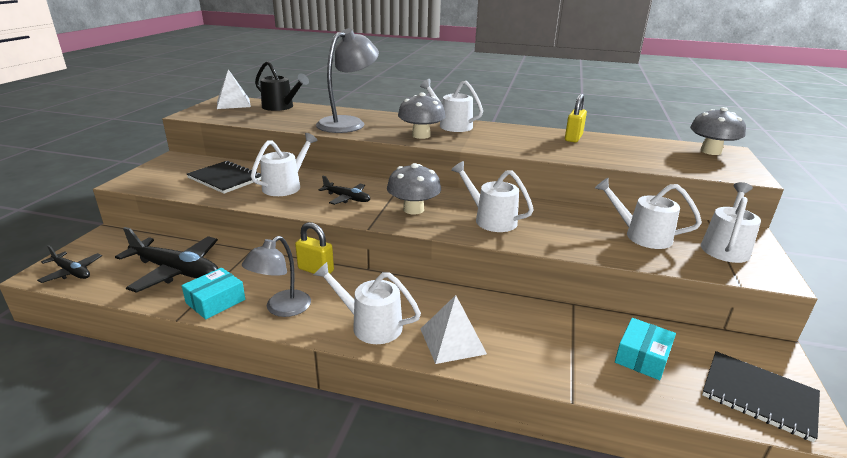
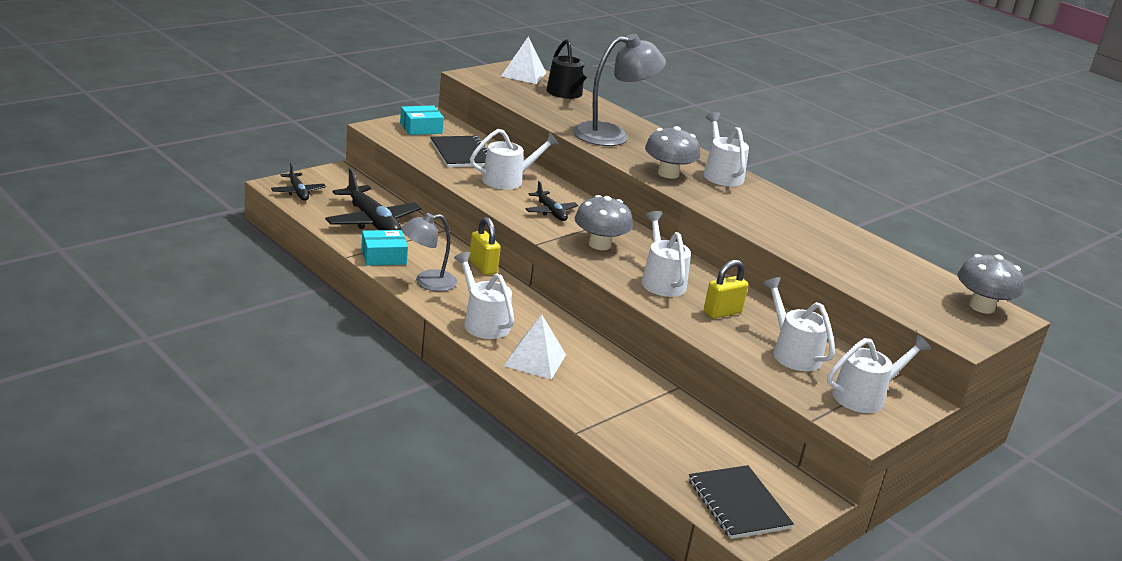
camera: 30 degrees right, 0 degrees up
yellow padlock [565,94,587,142] -> yellow padlock moved to [704,260,748,319]
turquoise box [615,318,676,380] -> turquoise box moved to [400,105,444,135]

